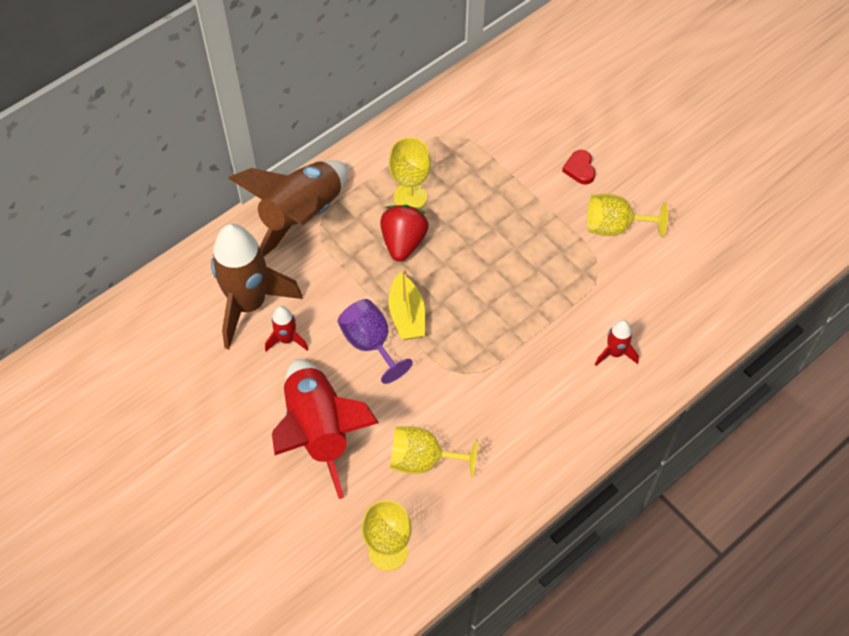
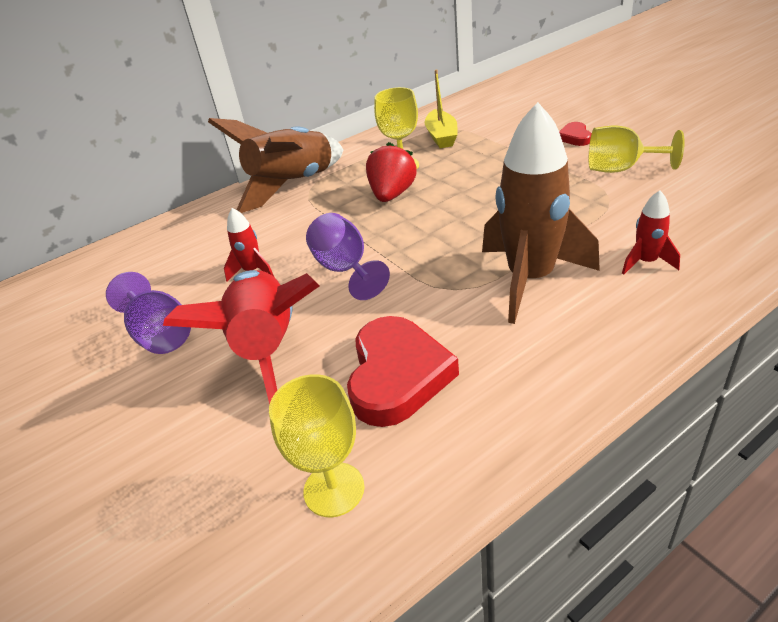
camera: 10 degrees right, 20 degrees down
brown rocket [211,224,303,349] -> brown rocket moved to [482,102,600,324]
yellow boat [388,269,425,340] -> yellow boat moved to [425,69,458,148]
yellow goblet [390,426,478,478] -> red heart [347,316,459,427]
none -> purple goblet [106,272,191,354]

